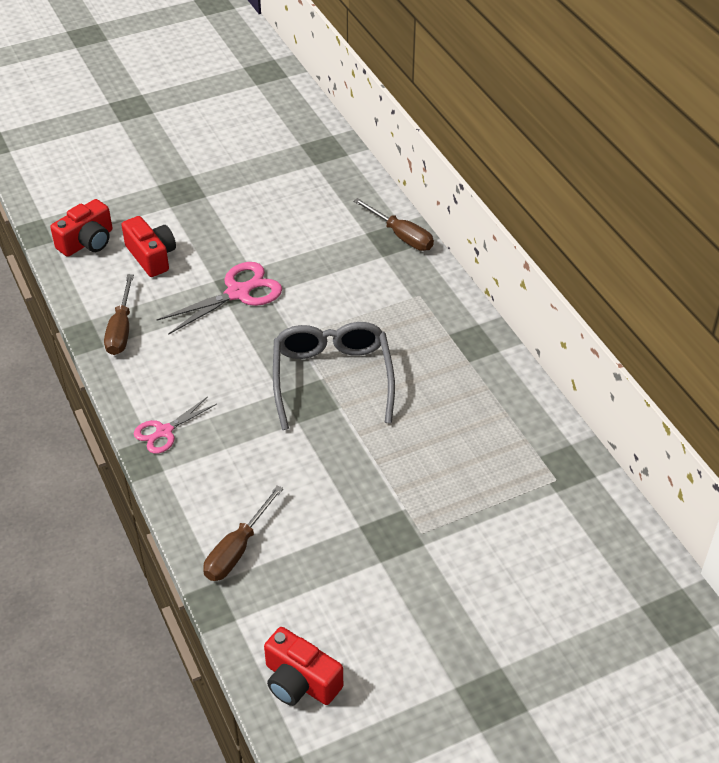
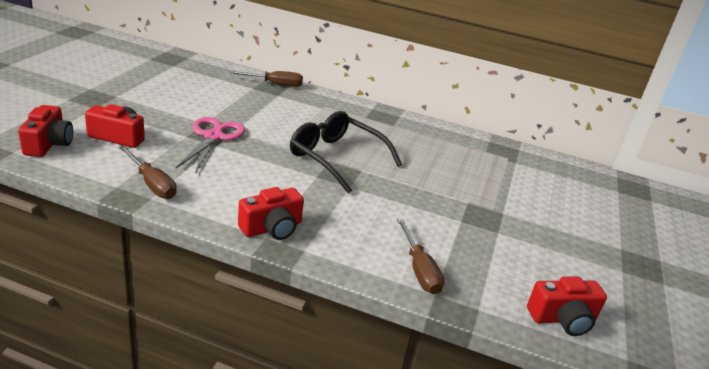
camera: 50 degrees left, 15 degrees down
pink scissors [134,396,217,454] -> red camera [238,187,304,240]
grey glasses [273,322,395,430] -> black glasses [290,111,402,194]

